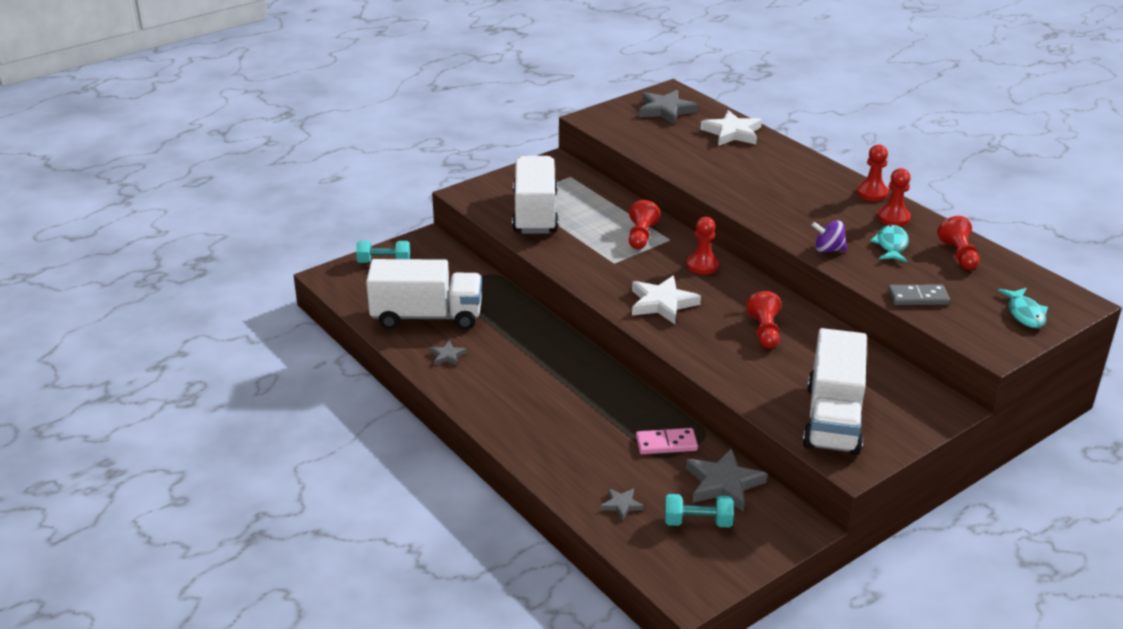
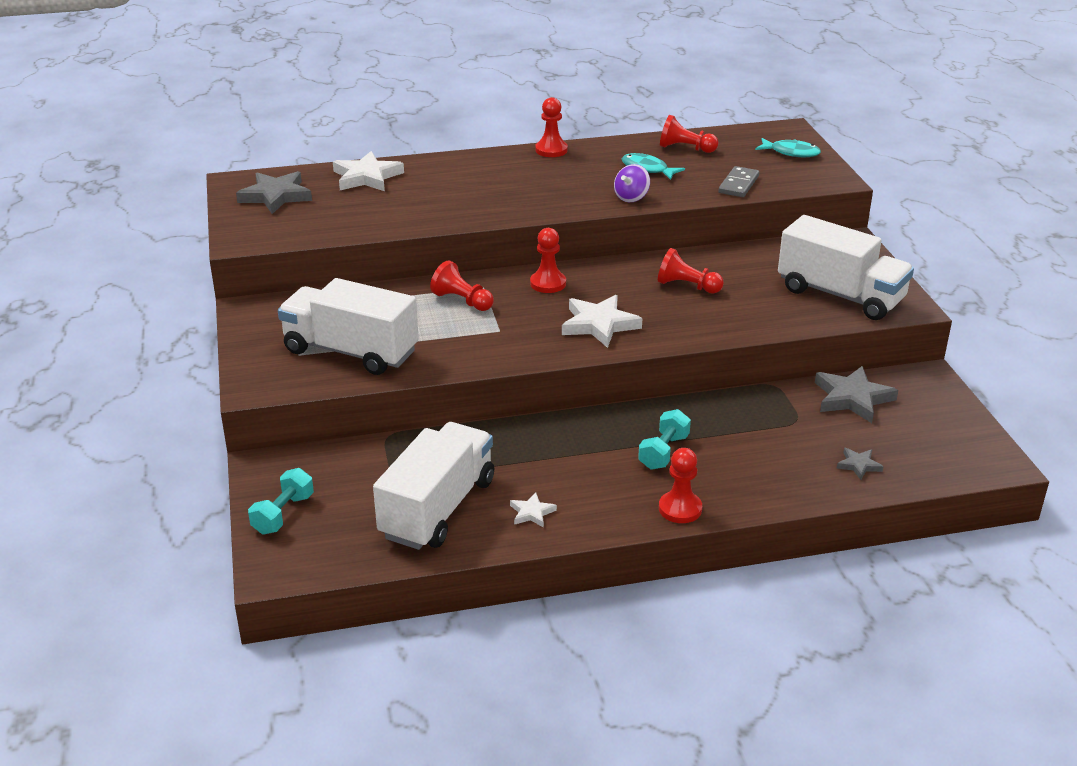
camera: 65 degrees left, 0 degrees up
grey star [430,341,467,366] -> white star [510,492,557,528]
pink domino [636,428,698,454] -> none
turquoise dumbbell [665,494,734,527] -> turquoise dumbbell moved to [638,409,691,470]
red pawn [877,168,911,226] -> red pawn moved to [659,448,702,523]

